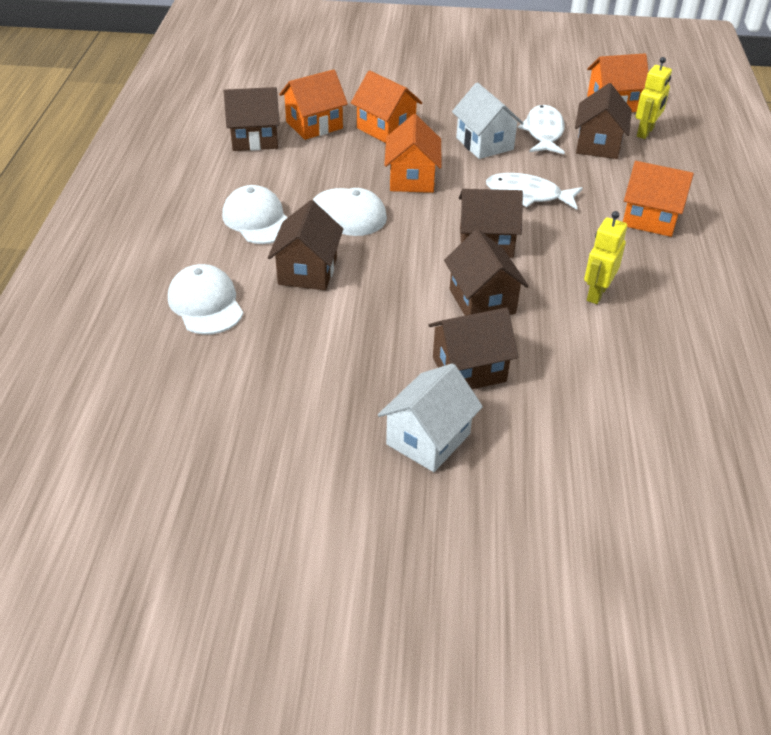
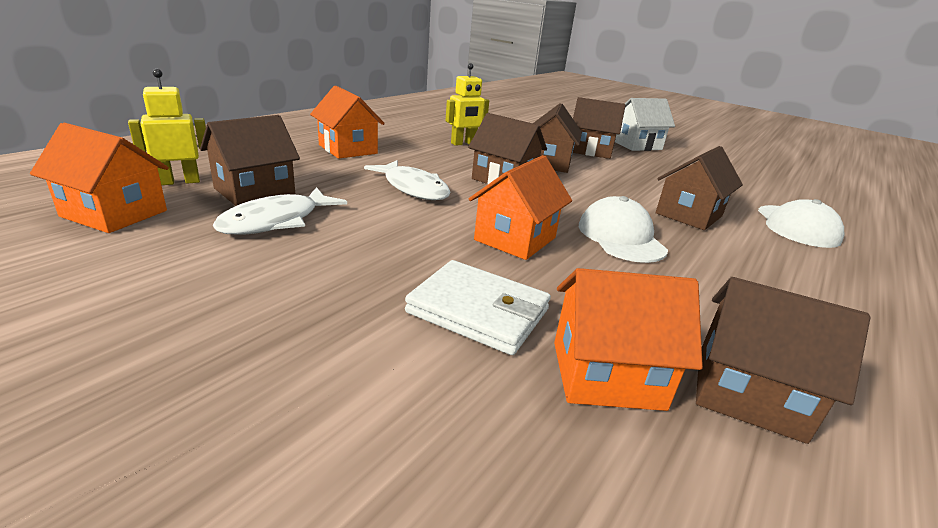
camera: 150 degrees left, 15 degrees down
white cap [222,185,288,244] -> none
orange house [351,71,423,143] -> white wallet [405,260,551,355]
white house [452,82,524,159] -> none

